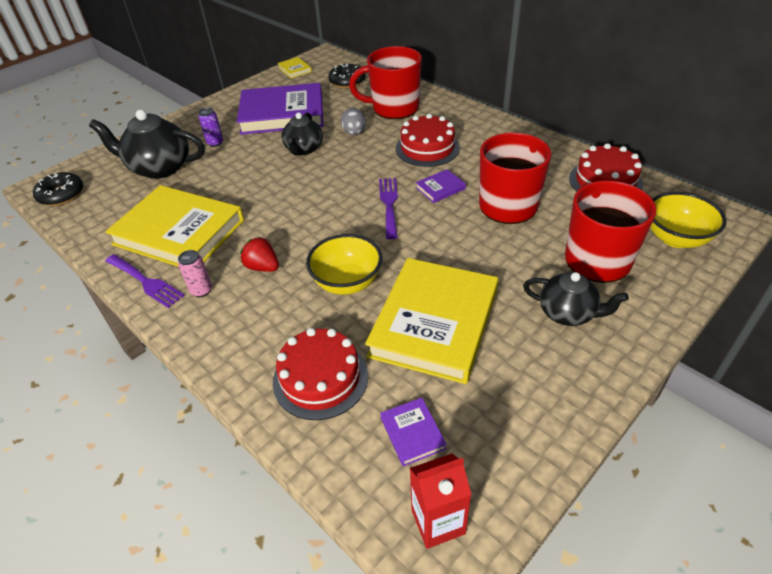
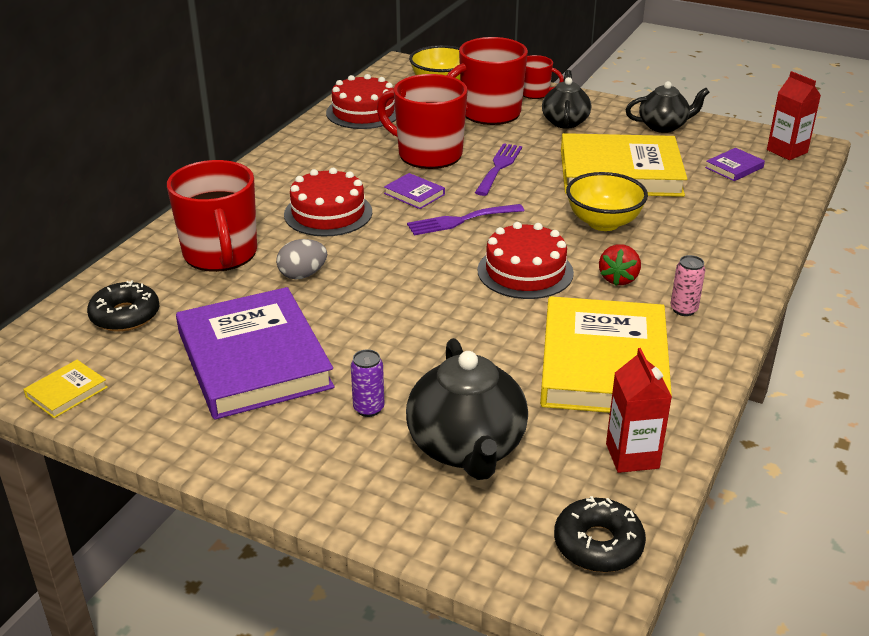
camera: 110 degrees left, 10 degrees down
purple fork [105,254,185,308] -> purple fork moved to [475,143,522,196]
red cake [273,328,368,420] -> red cake moved to [477,222,574,299]
black teapot [282,112,323,155] -> black teapot moved to [626,81,709,133]
none -> red mug [523,55,564,99]
none -> red carton [606,348,672,473]

